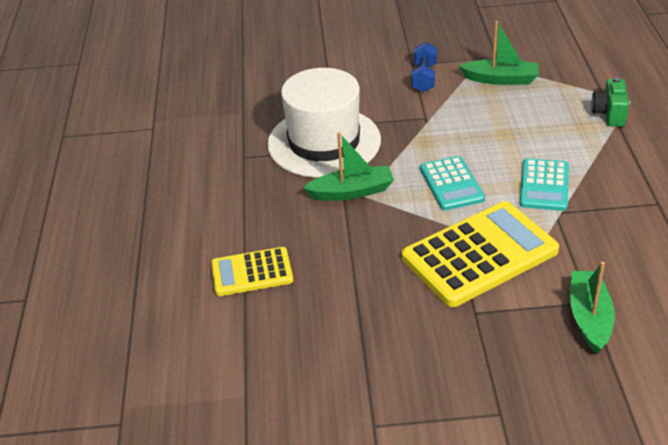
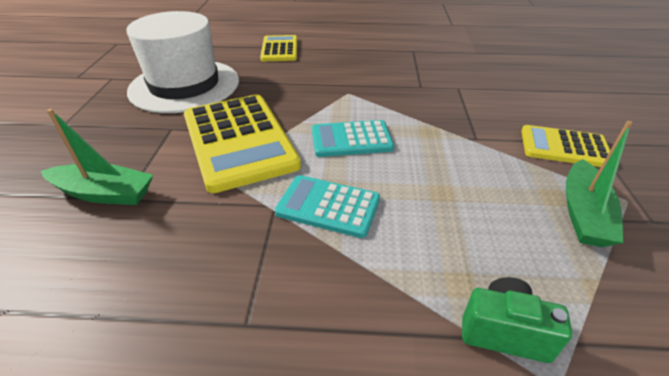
camera: 95 degrees right, 0 degrees up
white hat [267,68,381,178] -> white hat moved to [127,11,239,113]
green boat [303,132,394,201] -> none
blue dumbbell [411,42,437,92] -> yellow calculator [521,125,610,167]

